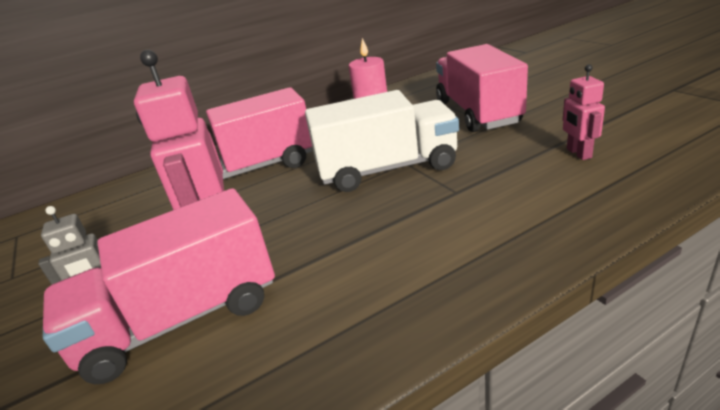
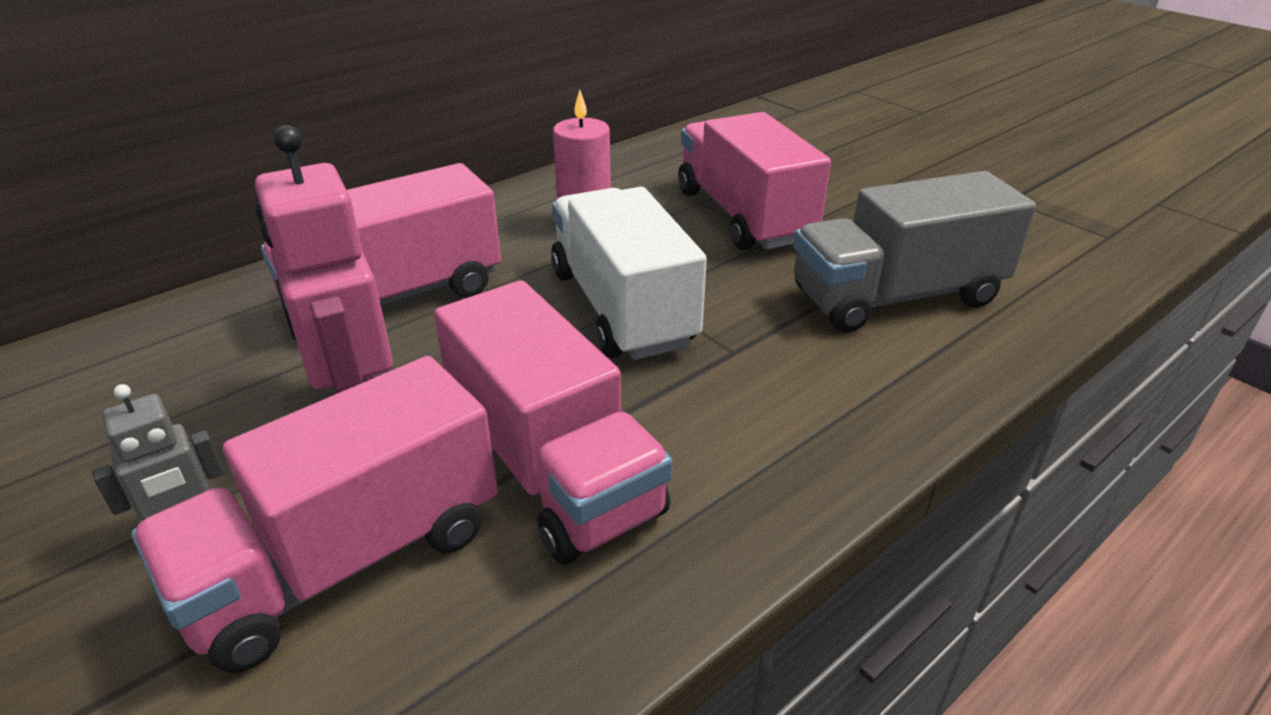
camera: 15 degrees left, 5 degrees up
white truck [305,90,459,192] -> white truck turned 90 degrees counterclockwise [551,187,707,360]
pink robot [563,64,605,160] -> grey truck [794,171,1036,332]
none -> pink truck [434,280,672,565]

